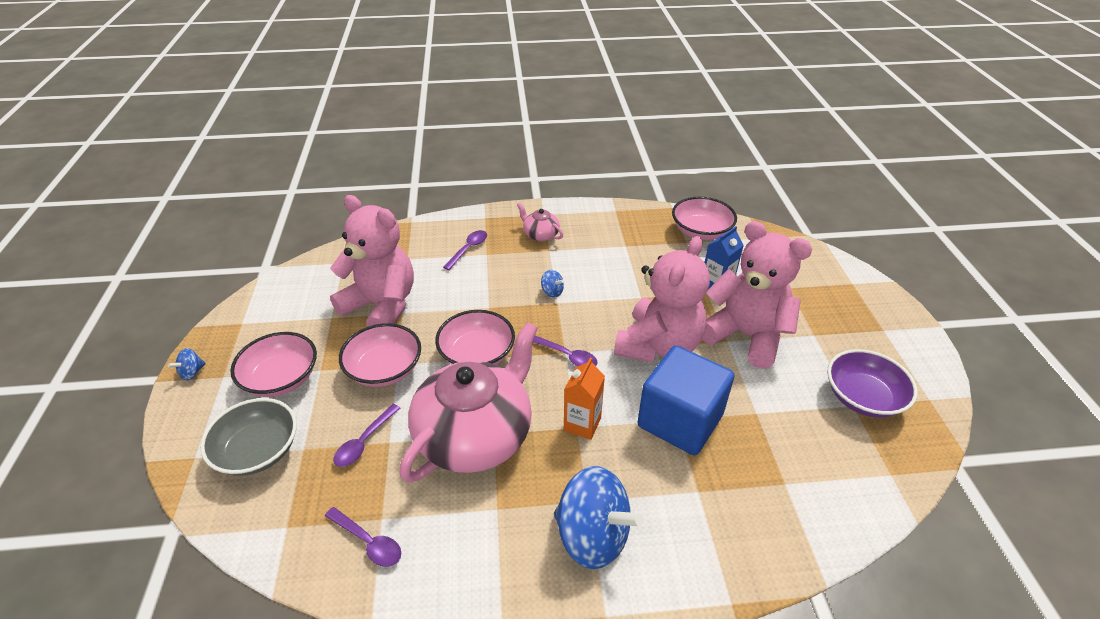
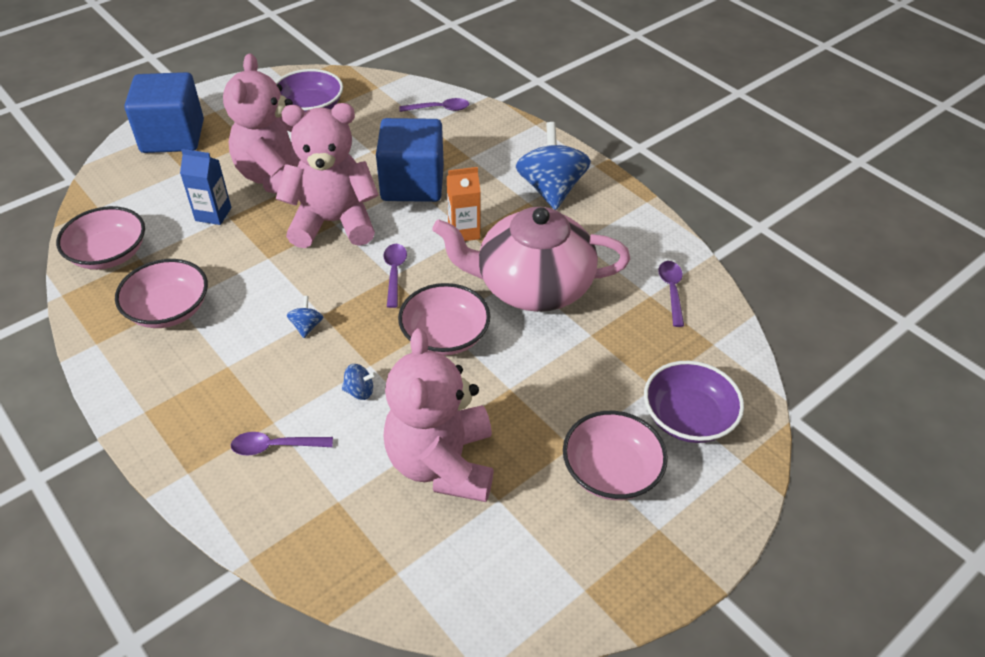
camera: 125 degrees left, 5 degrees up
blue spinning top [168,348,206,380] -> blue spinning top moved to [342,364,376,400]
grey bowl [200,398,297,476] -> purple bowl [644,361,744,443]
purple spoon [333,404,400,467] -> purple spoon moved to [399,98,469,112]
pink bowl [339,323,421,387] -> pink bowl moved to [115,259,208,328]
pink teapot [517,203,563,241] -> none
none -> blue cube [124,72,204,153]

